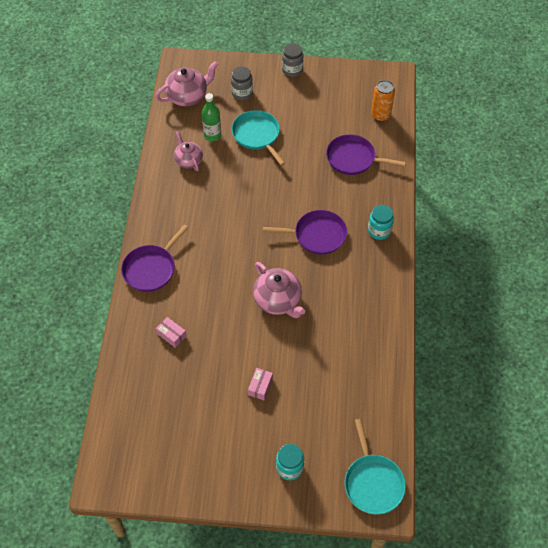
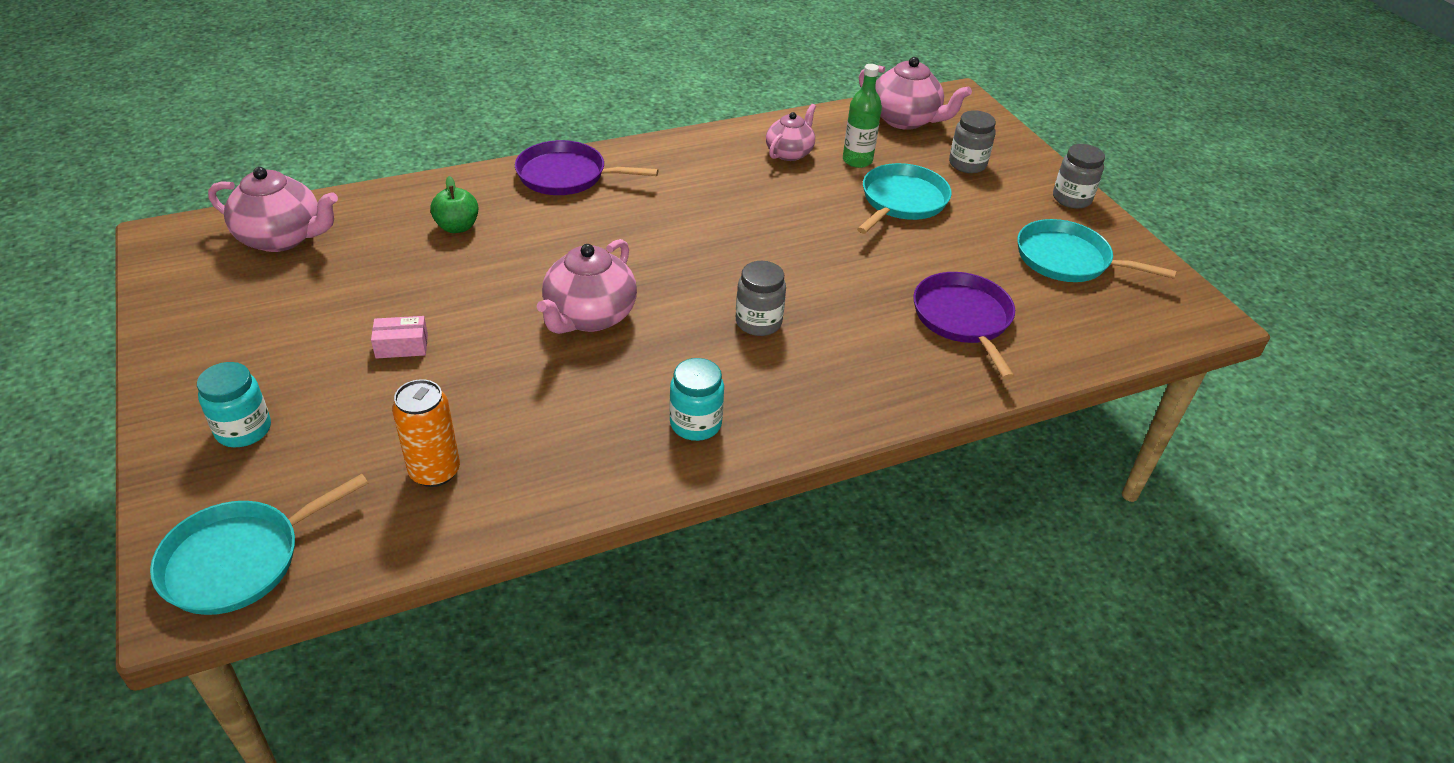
camera: 60 degrees right, 15 degrees down
pink box [156,317,187,348] -> green apple [430,176,478,233]
purple pan [263,210,347,255] -> grey jar [736,261,786,336]
turquoise jar [368,205,394,240] -> turquoise jar moved to [669,358,724,441]
orange can [371,80,395,121] -> orange can moved to [392,379,460,487]
none -> pink teapot [208,167,338,252]
none -> turquoise pan [1017,219,1176,282]

